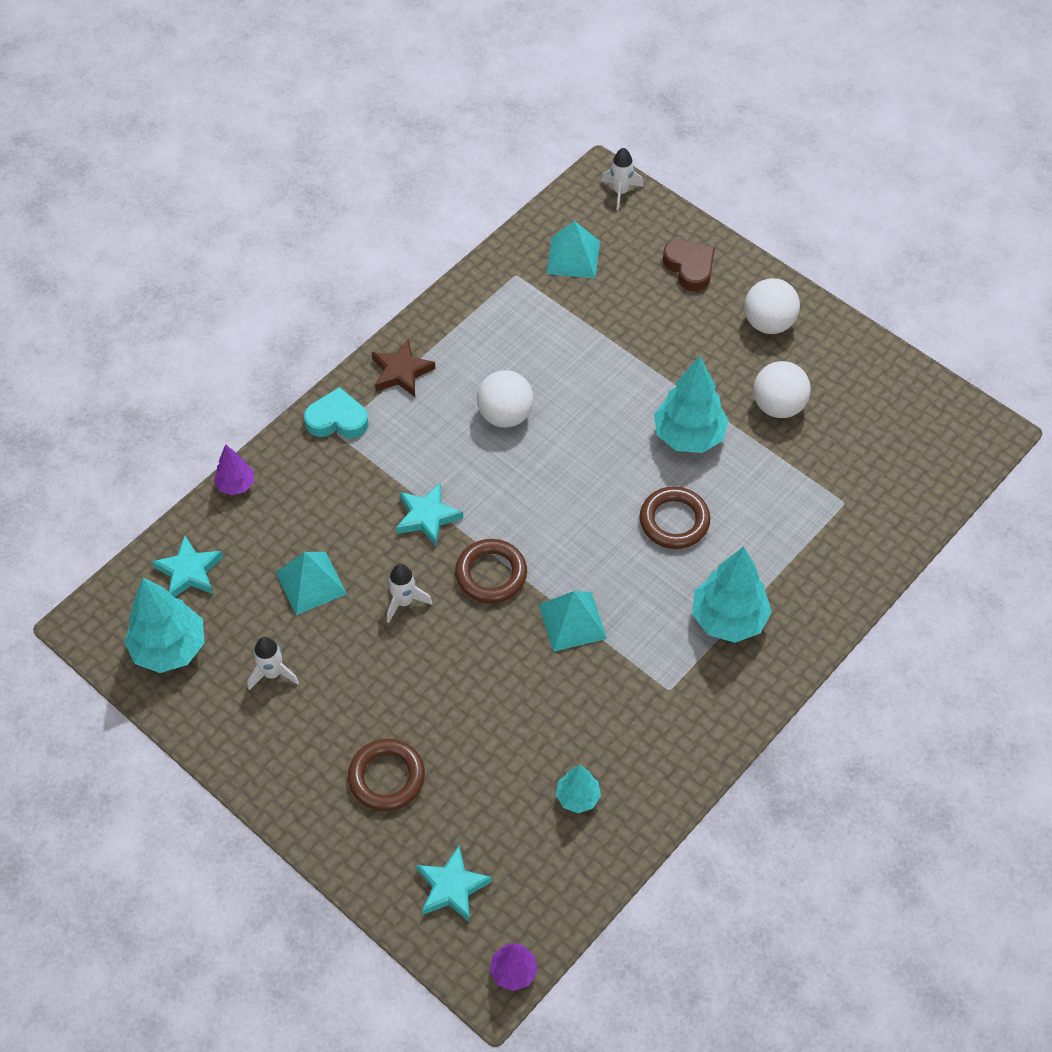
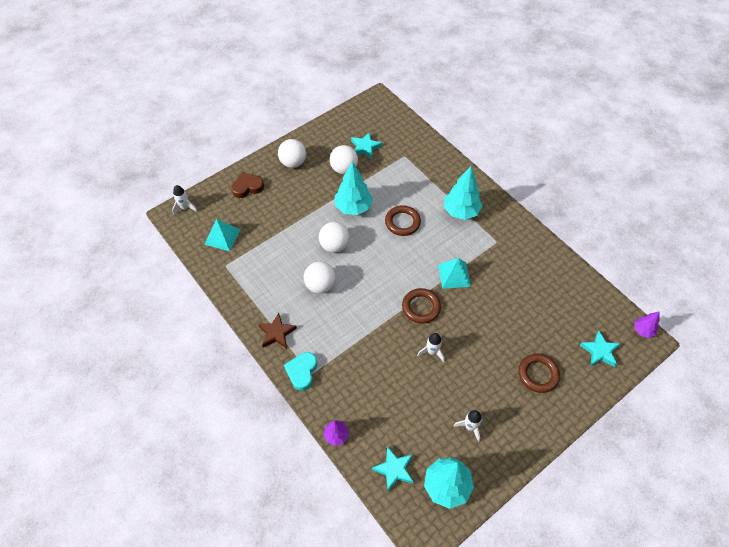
camera: 80 degrees left, 0 degrees up
turquoise pyramid [276,552,347,615] -> none
turquoise star [396,482,463,546] -> turquoise star moved to [351,132,382,159]
turquoise tree [556,765,601,813] -> none
none -> white ball [319,222,350,253]

